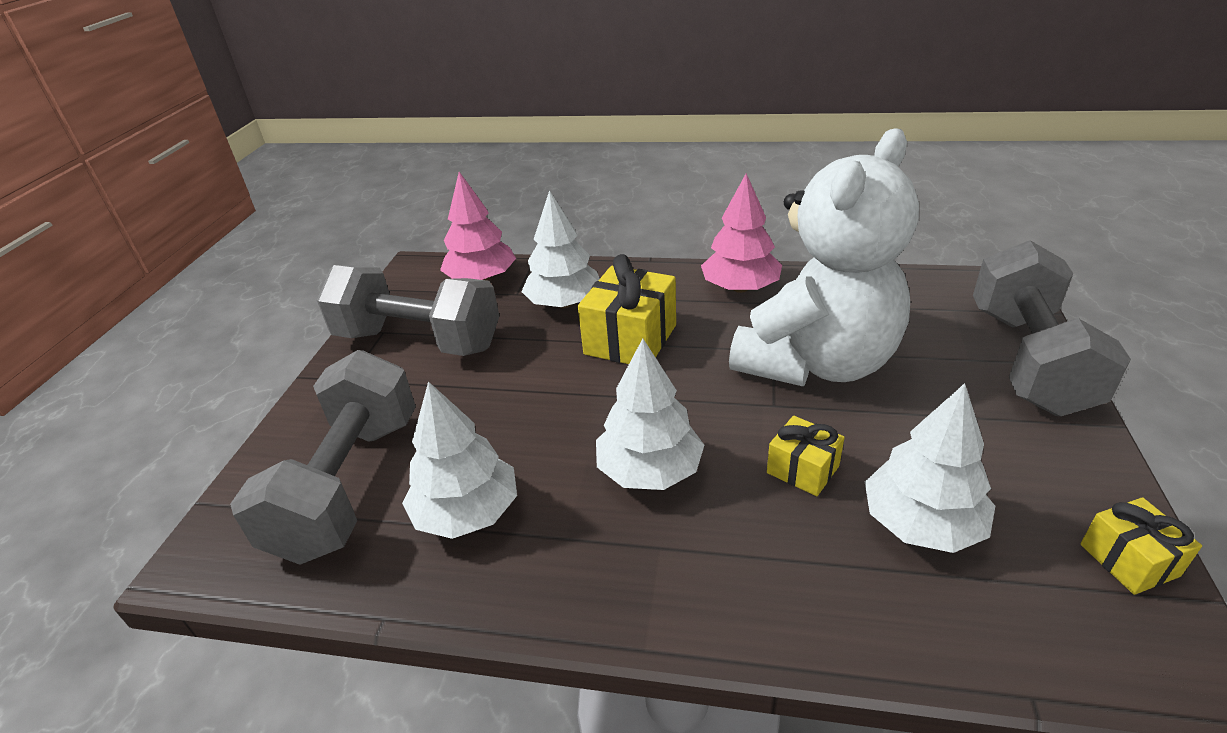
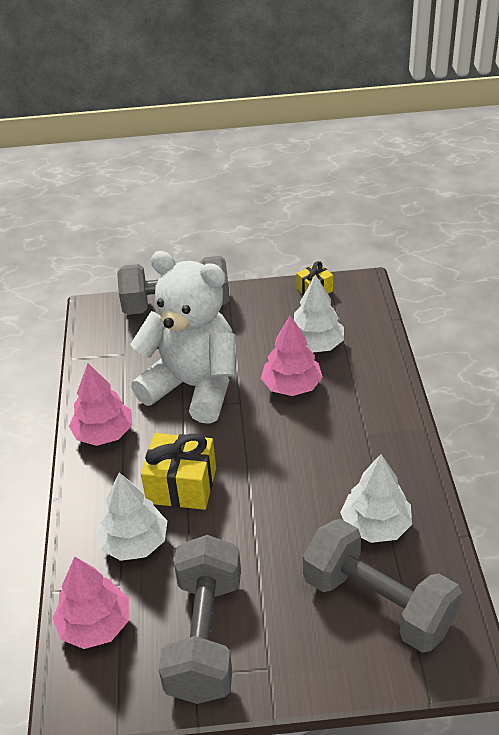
camera: 105 degrees left, 5 degrees up
grey dumbbell [230,350,416,565] -> grey dumbbell turned 45 degrees clockwise [303,519,462,653]
white tree [596,339,704,490] -> none
yellow gift [767,416,845,496] -> pink tree [261,315,323,396]

